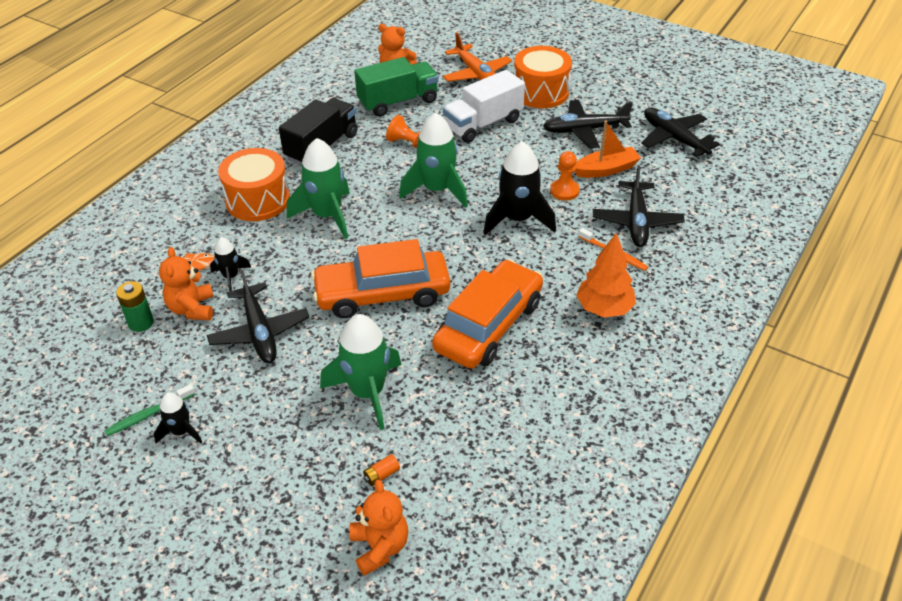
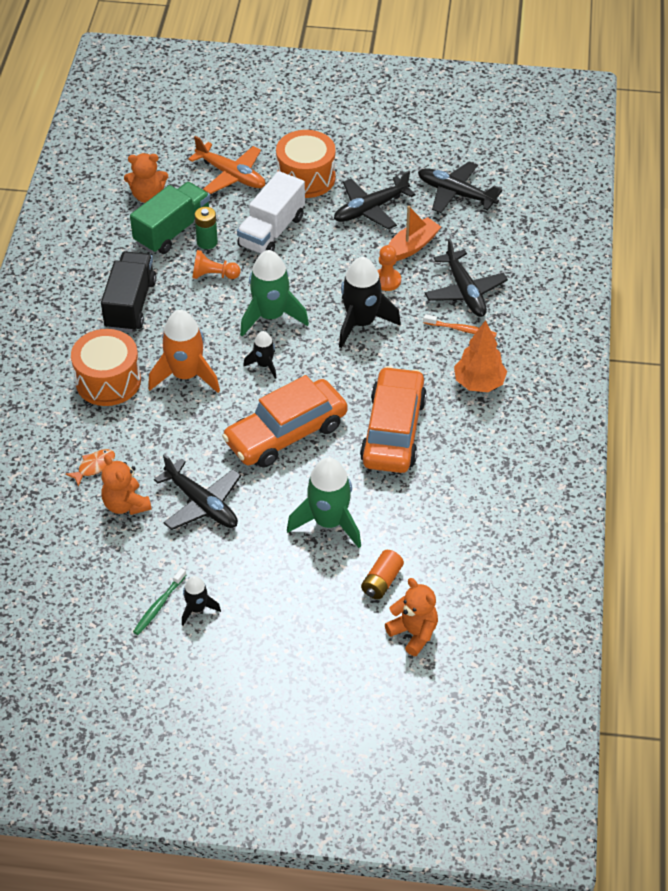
camera: 25 degrees left, 5 degrees up
green battery [116,281,154,332] -> green battery moved to [195,207,218,249]
black rocket [210,237,251,291] -> black rocket moved to [243,331,277,379]
green rocket [287,138,350,239] -> orange rocket [148,310,220,393]
orange battery [363,454,400,486] -> orange battery [361,550,404,599], size x1.64

